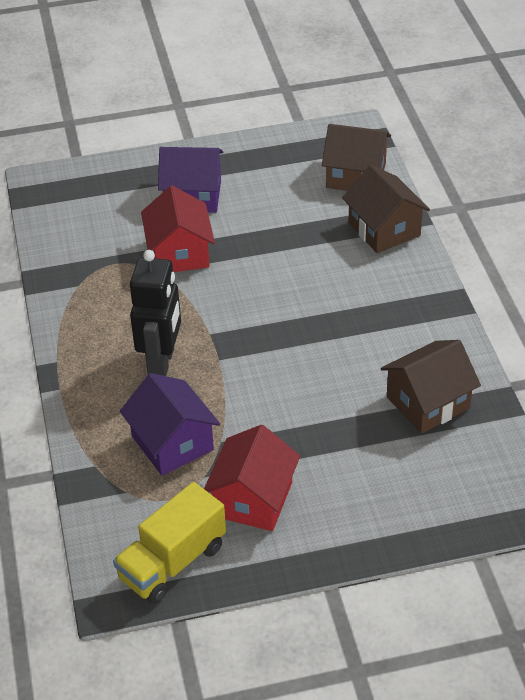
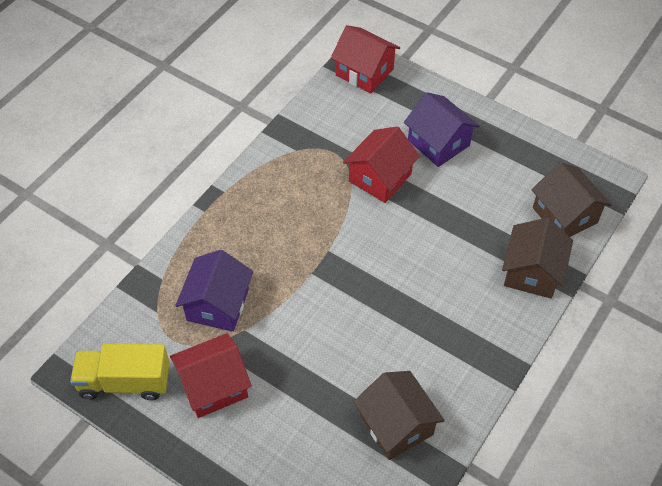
camera: 45 degrees right, 10 degrees up
black robot [130,250,181,376] -> none
brown house [381,340,481,434] -> brown house turned 45 degrees clockwise [354,371,445,460]
none -> red house [331,25,400,93]

